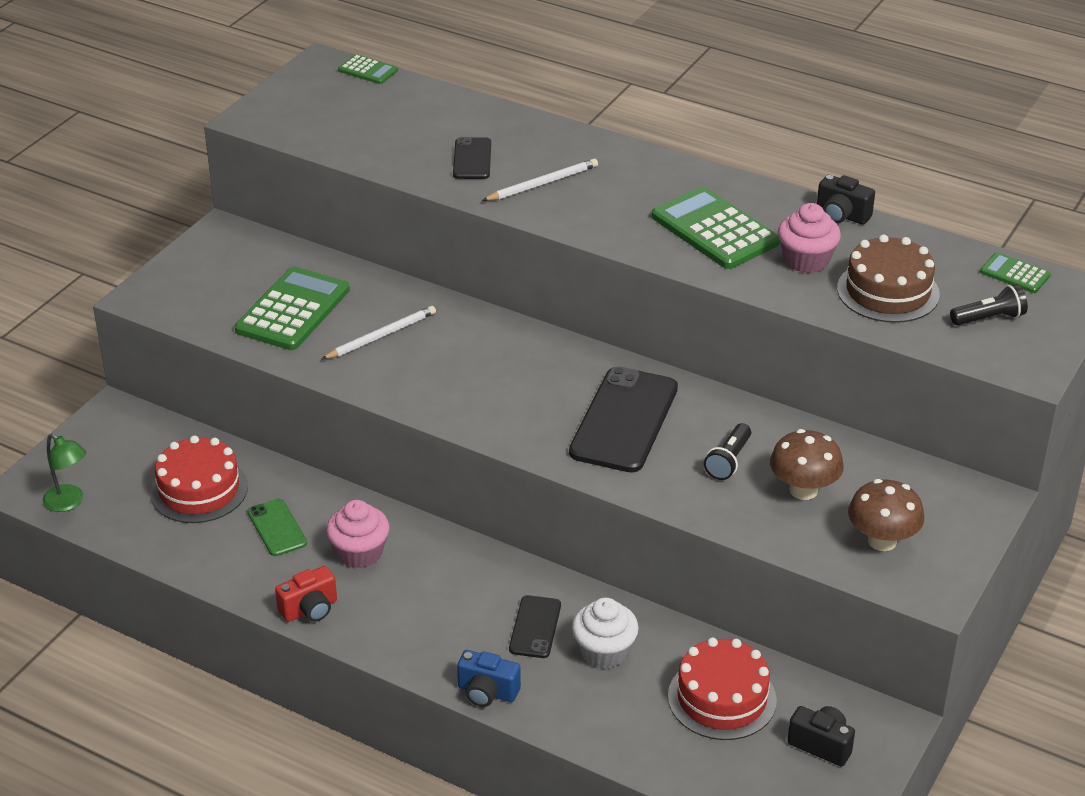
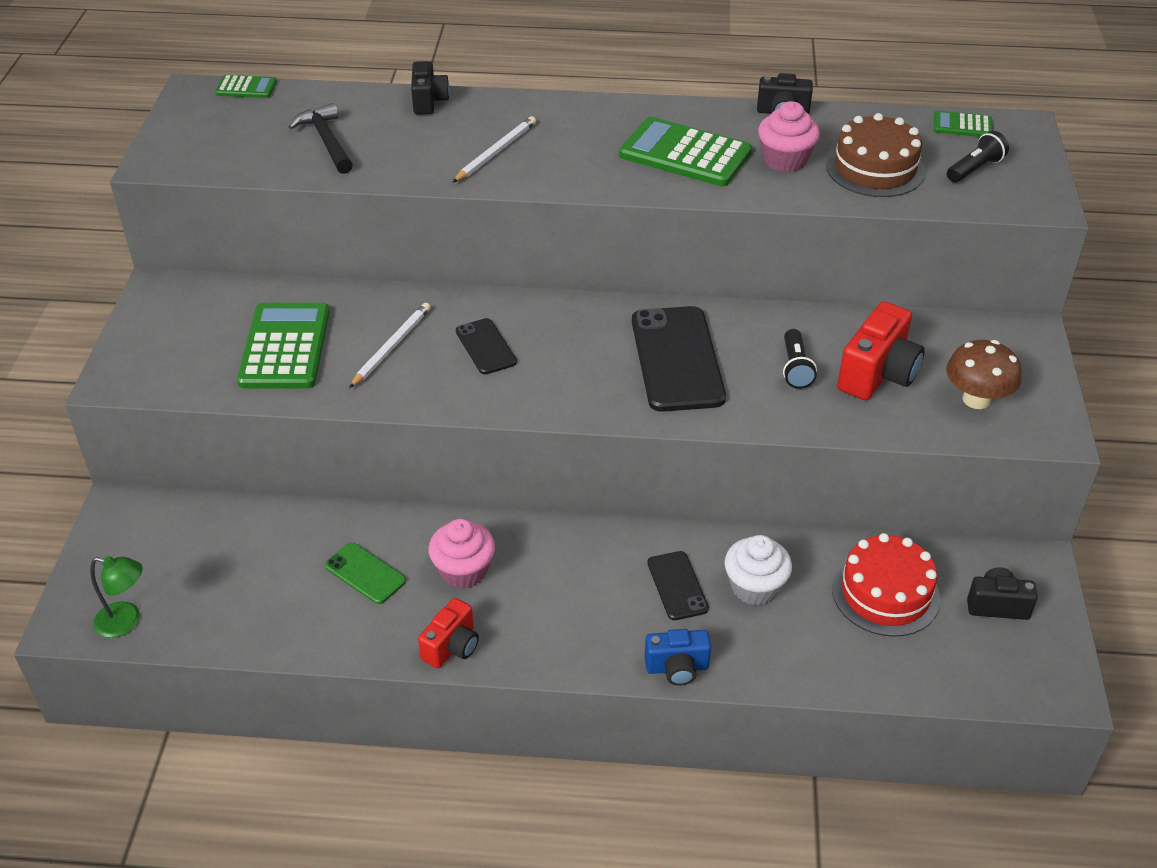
camera: 25 degrees left, 5 degrees up
red cake [150,435,248,523] -> none
black phone [453,137,491,179] -> black phone moved to [456,318,517,374]
brown mushroom [770,429,844,500] -> red camera [837,301,925,400]
none -> black hammer [288,103,353,174]
none -> black camera [411,61,450,115]

